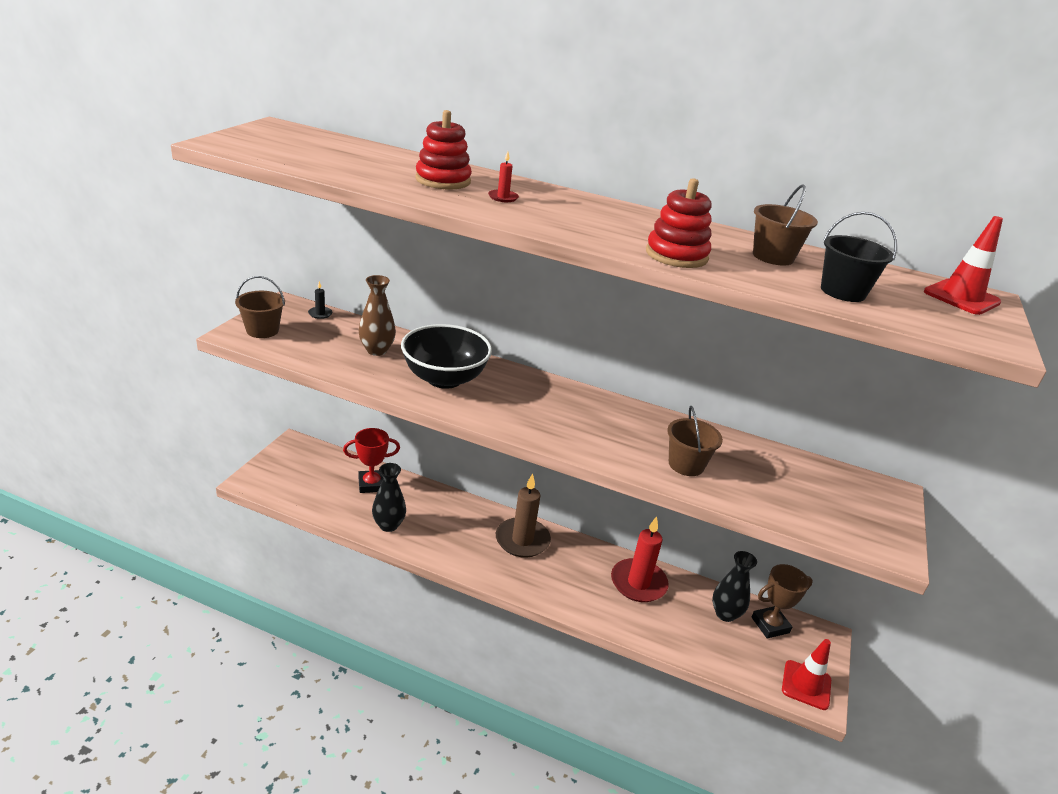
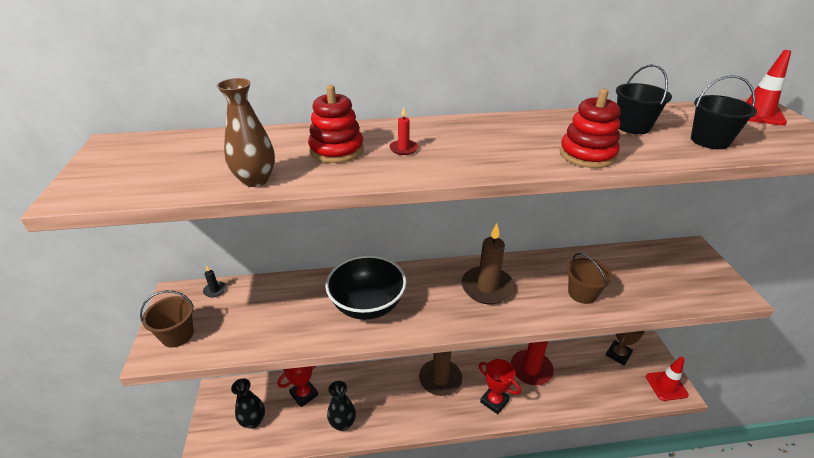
camera: 25 degrees left, 5 degrees up
brown vase [358,275,396,356] -> brown vase moved to [217,78,275,187]
black vase [712,551,757,622] -> black vase moved to [231,378,265,429]
brown bucket [753,184,818,266] -> black bucket [616,64,672,134]
none -> brown candle [462,223,515,304]
none -> red trophy [479,359,521,414]

